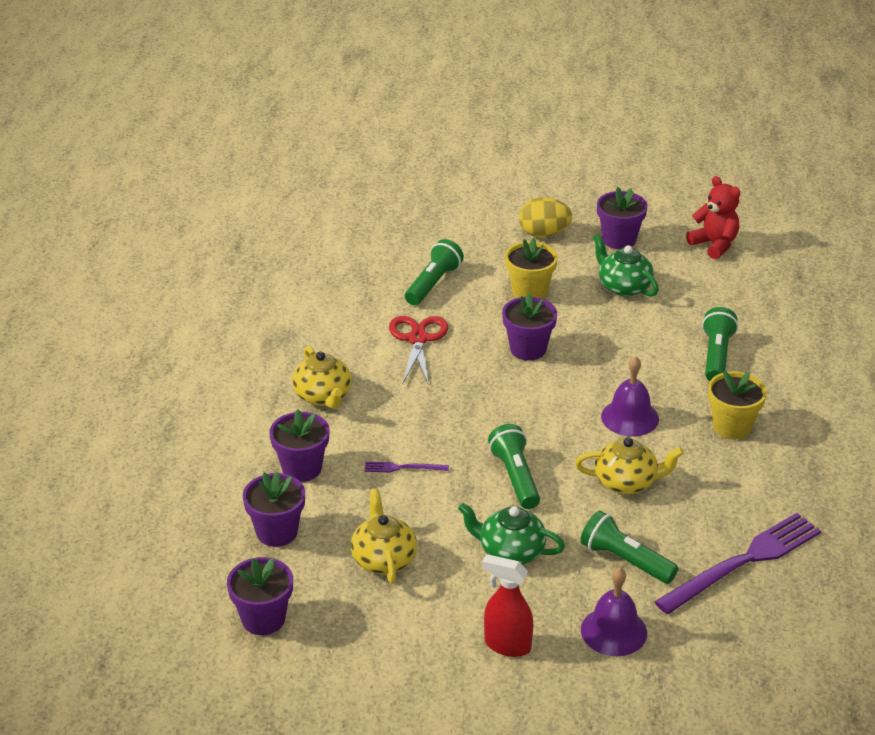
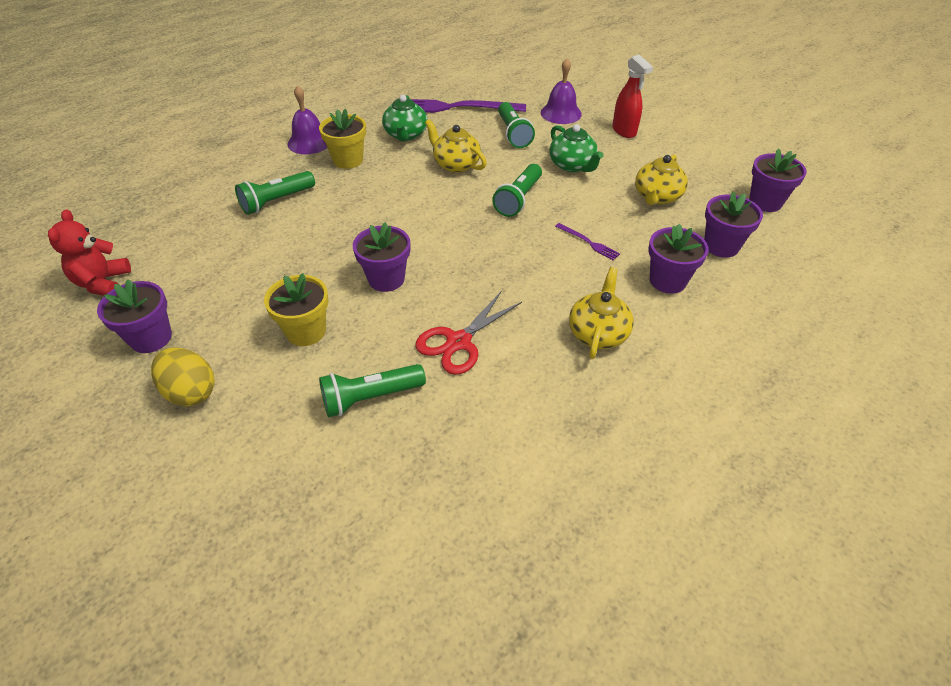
camera: 140 degrees left, 10 degrees up
green teapot [593,234,659,297] -> green teapot moved to [382,95,428,142]
purple bell [601,356,659,437] -> purple bell moved to [288,85,327,154]

